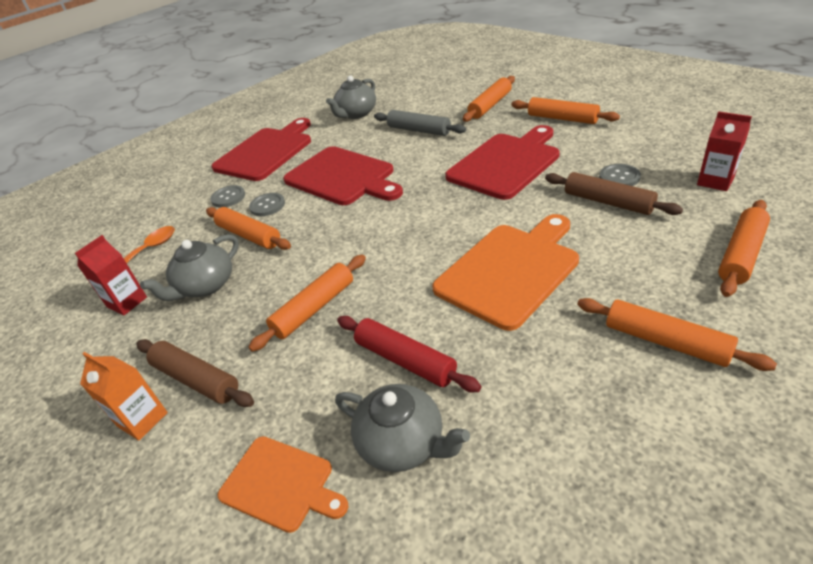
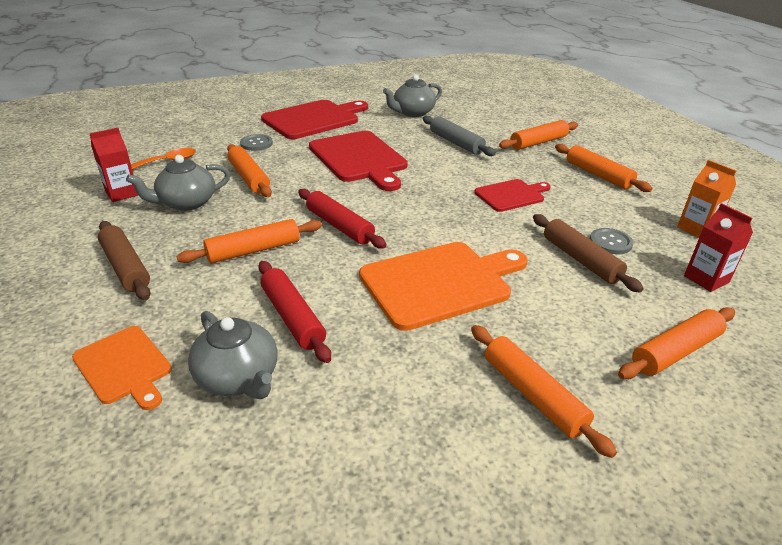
camera: 15 degrees right, 5 degrees down
orange carton [80,352,168,440] -> orange carton moved to [677,160,736,238]
grey button [249,193,285,216] -> none
red cutting board [445,125,560,200] -> red cutting board [474,179,551,212], size x0.57
none -> red rolling pin [298,189,387,249]

